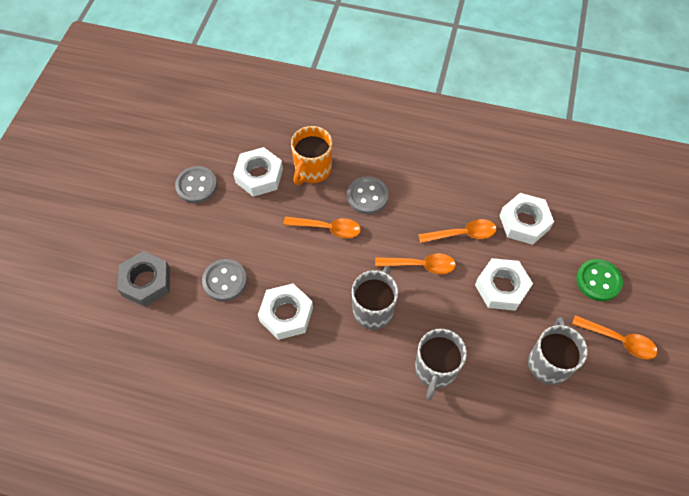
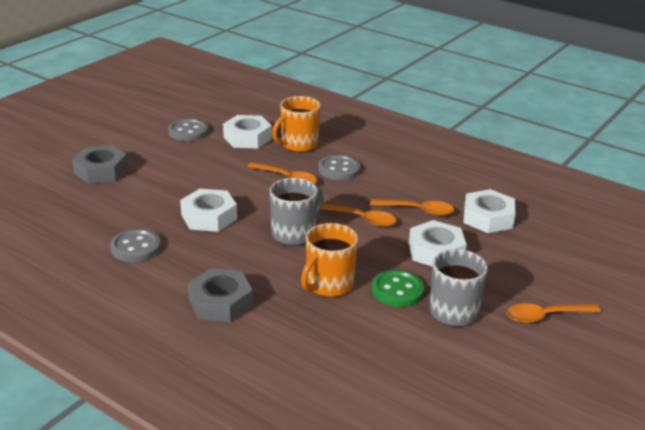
camera: 20 degrees right, 30 degrees down
grey button [202,259,247,301] -> grey button moved to [110,229,161,262]
grey mug [415,329,467,400] -> orange mug [301,223,358,297]
orange spoon [572,315,658,360] -> orange spoon turned 120 degrees clockwise [507,303,601,323]
green button [576,259,623,301] -> green button moved to [372,270,424,307]
none -> grey nut [188,268,253,322]

